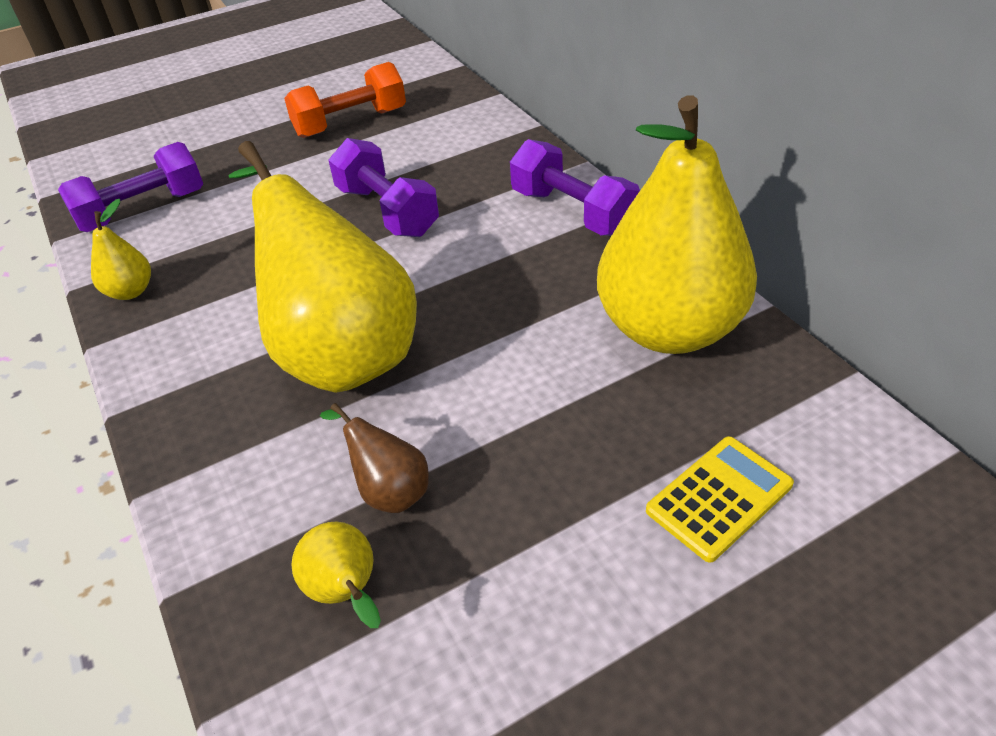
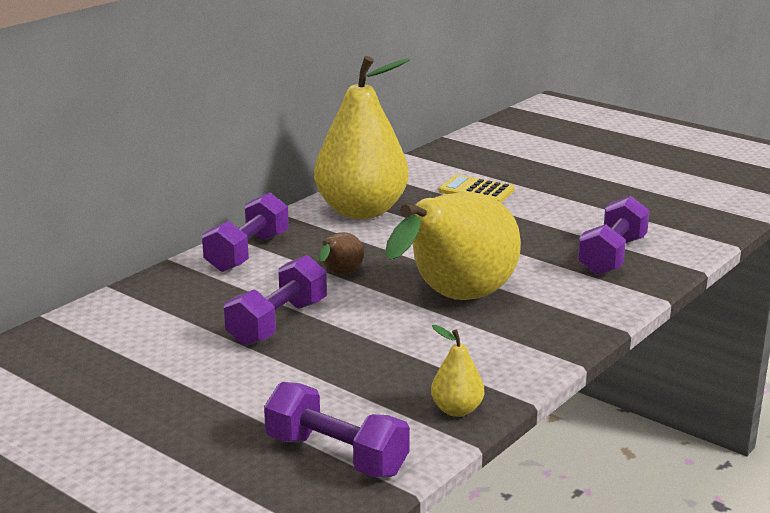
camera: 115 degrees left, 20 degrees down
orange dumbbell [284,62,406,138] -> none
yellow pear [291,521,381,628] -> purple dumbbell [577,196,650,275]
brown pear [320,403,429,513] -> brown pear moved to [319,232,364,275]

